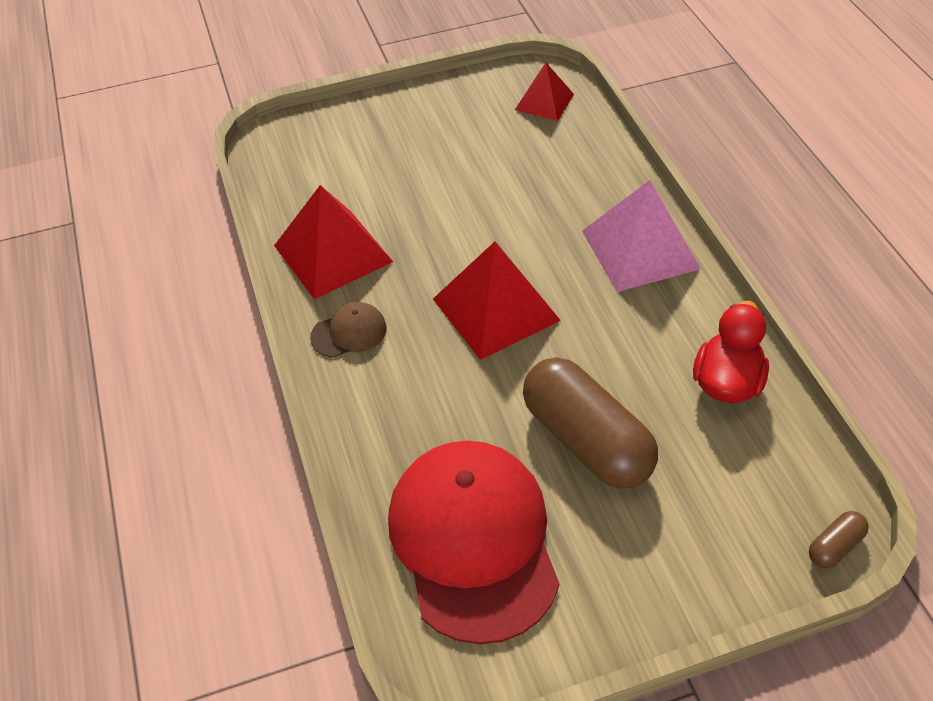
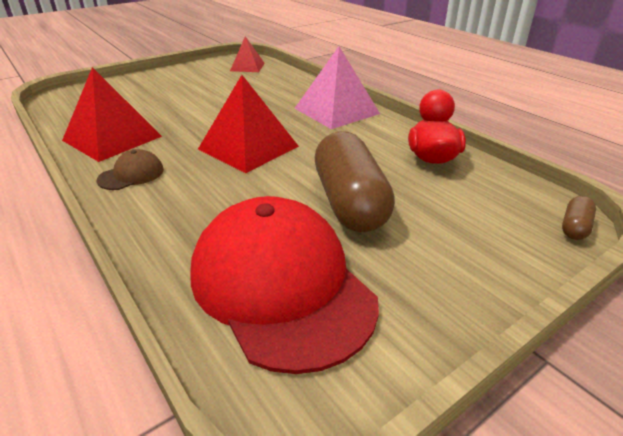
camera: 20 degrees left, 15 degrees down
brown capsule [523,357,658,488] -> brown capsule turned 45 degrees clockwise [315,131,395,232]

